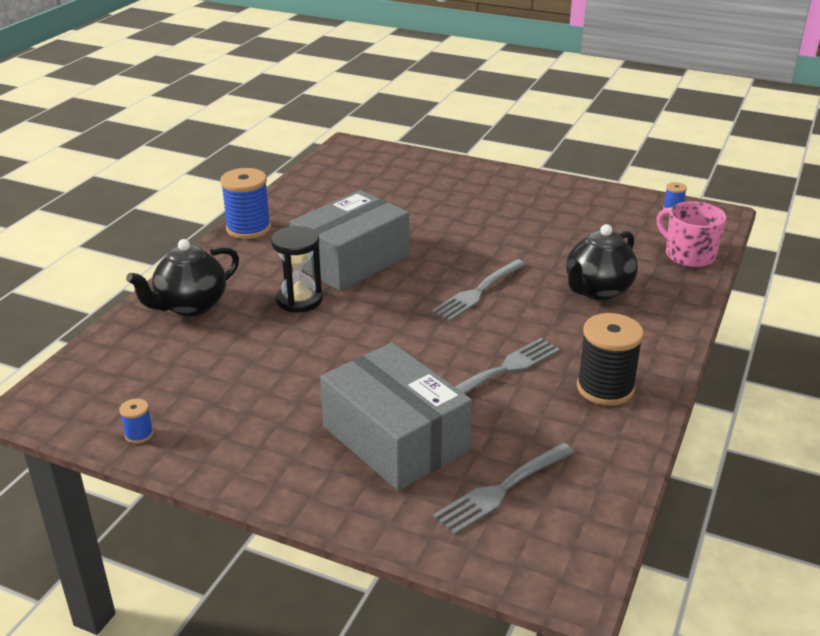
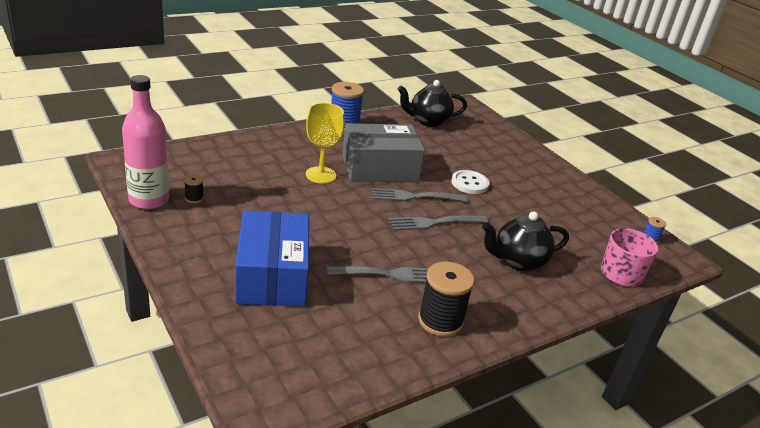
camera: 30 degrees right, 0 degrees up
blue spool [119,399,153,444] -> pink bottle [122,75,169,209]
black teapot [126,239,239,317] -> black teapot moved to [398,80,467,127]
black hourglass [271,226,323,312] -> yellow goblet [306,103,345,184]
grey box [320,343,472,491] -> blue box [235,210,309,307]
grey fork [433,443,575,535] -> grey fork moved to [371,188,467,202]
none -> black spool [184,175,204,203]
none -> white button [451,170,489,194]

